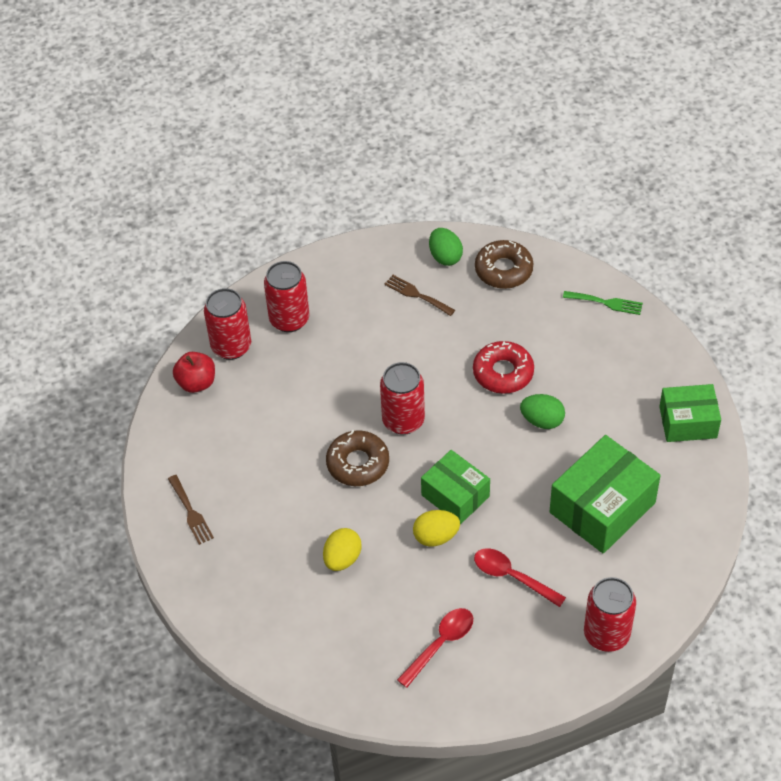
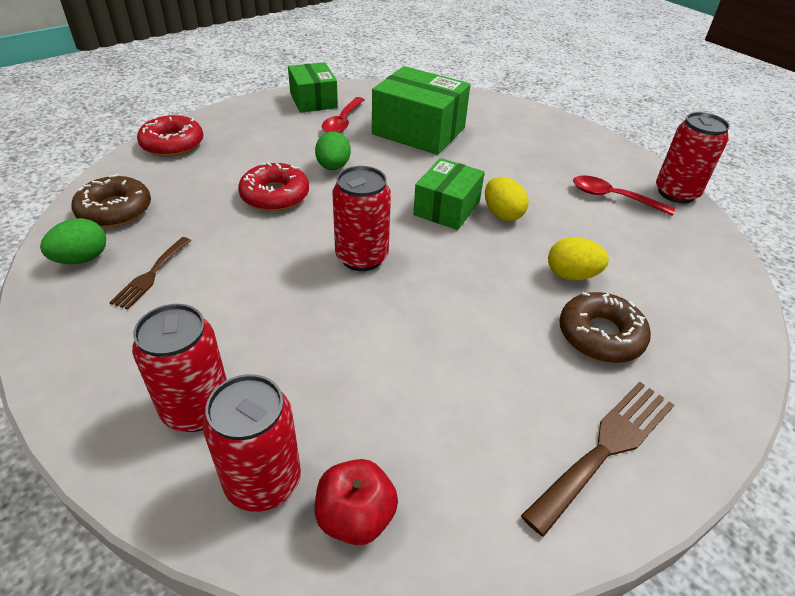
camera: 110 degrees left, 10 degrees down
brown fork [168,475,214,545] -> brown fork [521,382,674,537], size x1.61
brown donut [326,430,389,486] -> brown donut moved to [559,292,651,363]
red spoon [474,548,566,607] -> red spoon moved to [322,97,365,133]
green fork [563,291,643,315] -> red donut [137,115,204,157]
red can [584,577,636,652] -> red can moved to [656,112,730,204]

